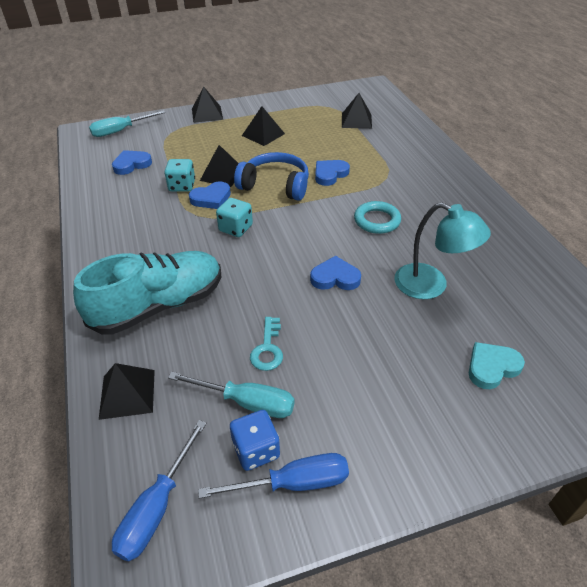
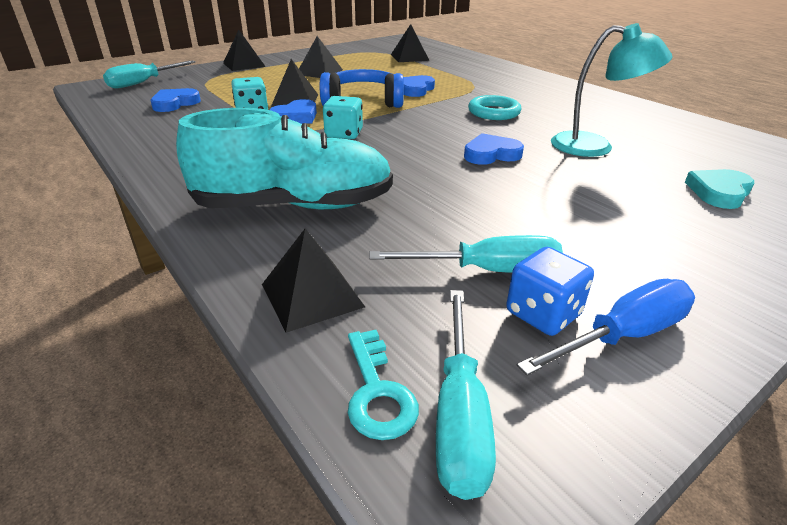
camera: 20 degrees left, 10 degrees down
turquoise shoe [73,251,221,335] -> turquoise shoe turned 45 degrees clockwise [176,108,393,209]
blue screwdriver [112,420,207,561] -> turquoise screwdriver [436,290,496,500]
turquoise key [250,317,283,371] -> turquoise key moved to [348,330,419,440]

